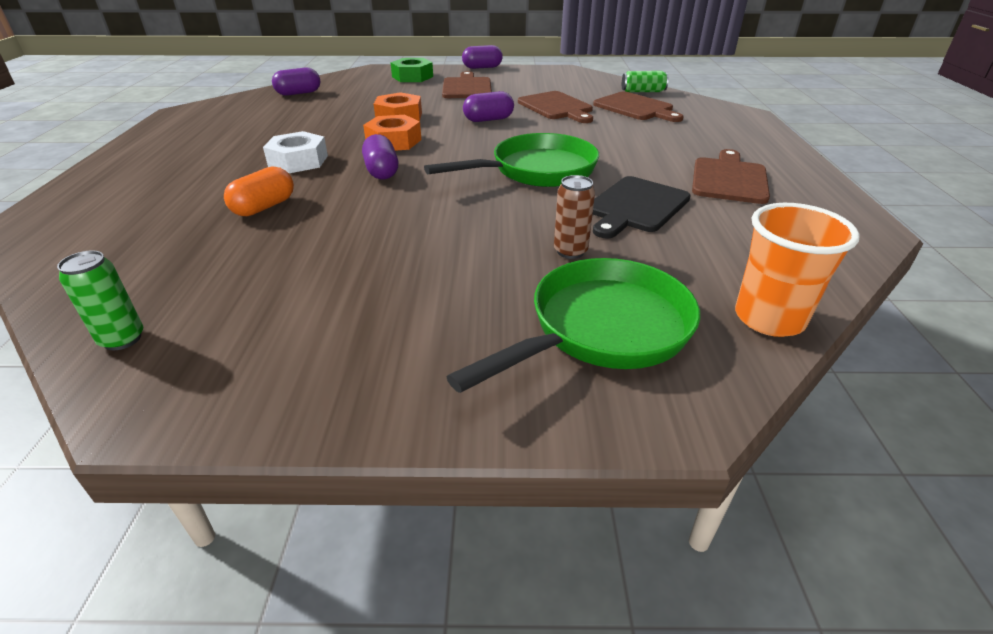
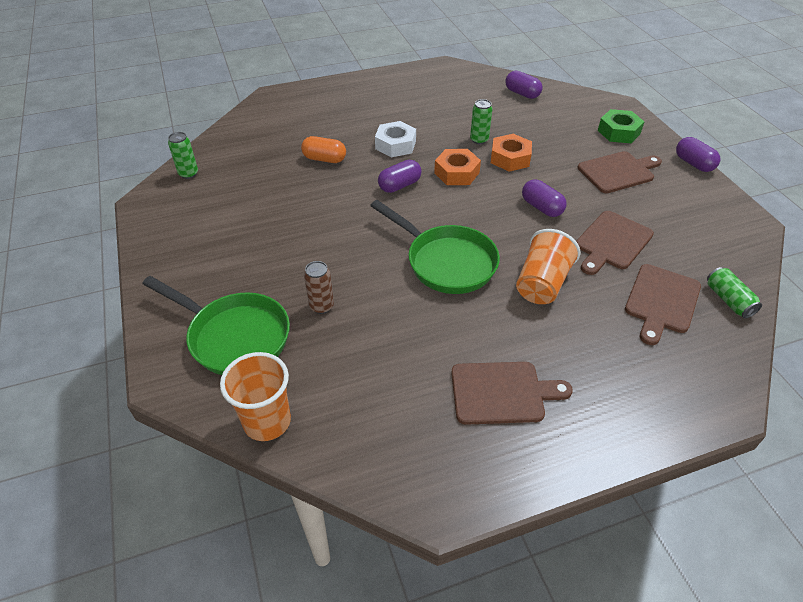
camera: 70 degrees right, 10 degrees up
black cutting board [593,176,691,238] -> none
none -> green can [470,99,492,144]
none -> orange cup [516,229,580,304]

